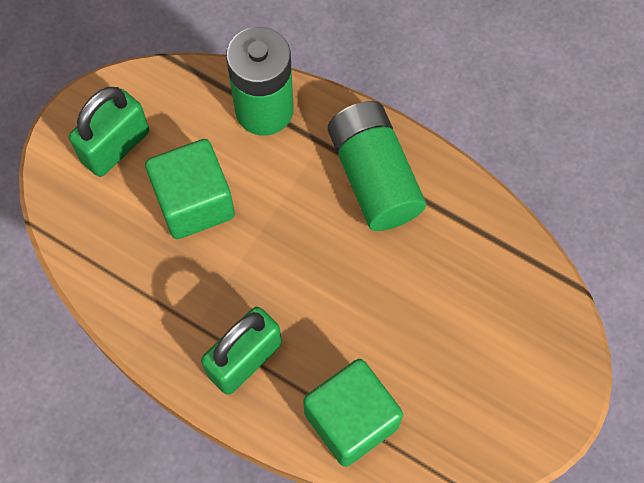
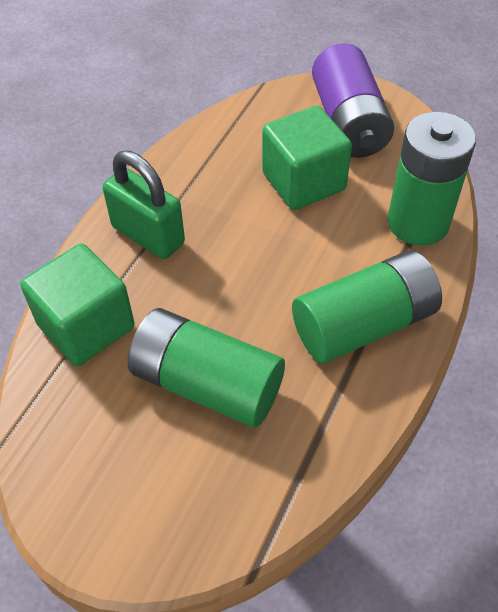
camera: 85 degrees right, 15 degrees down
green padlock [69,87,149,177] -> purple battery [312,43,394,158]
none -> green battery [128,308,285,428]

